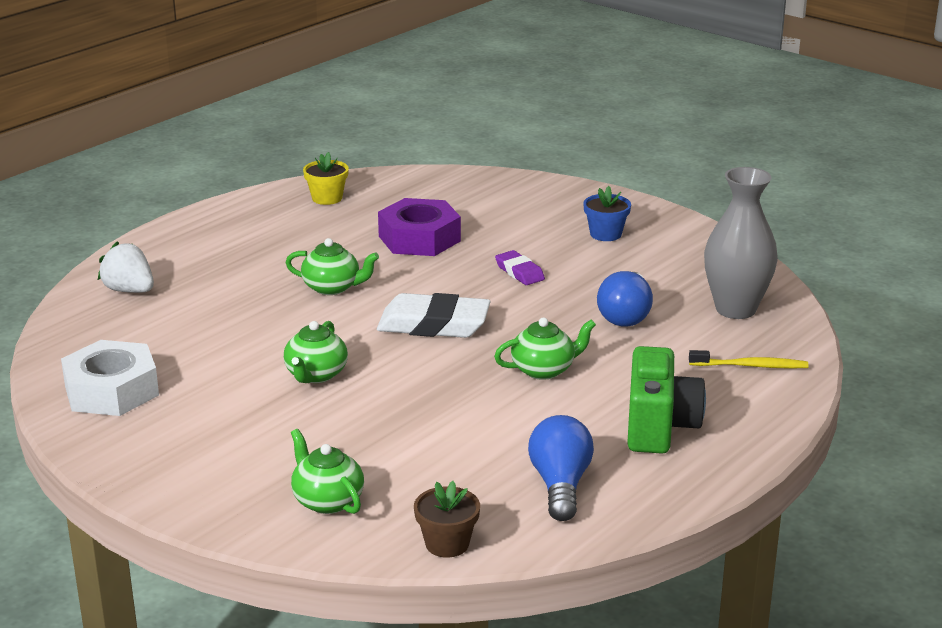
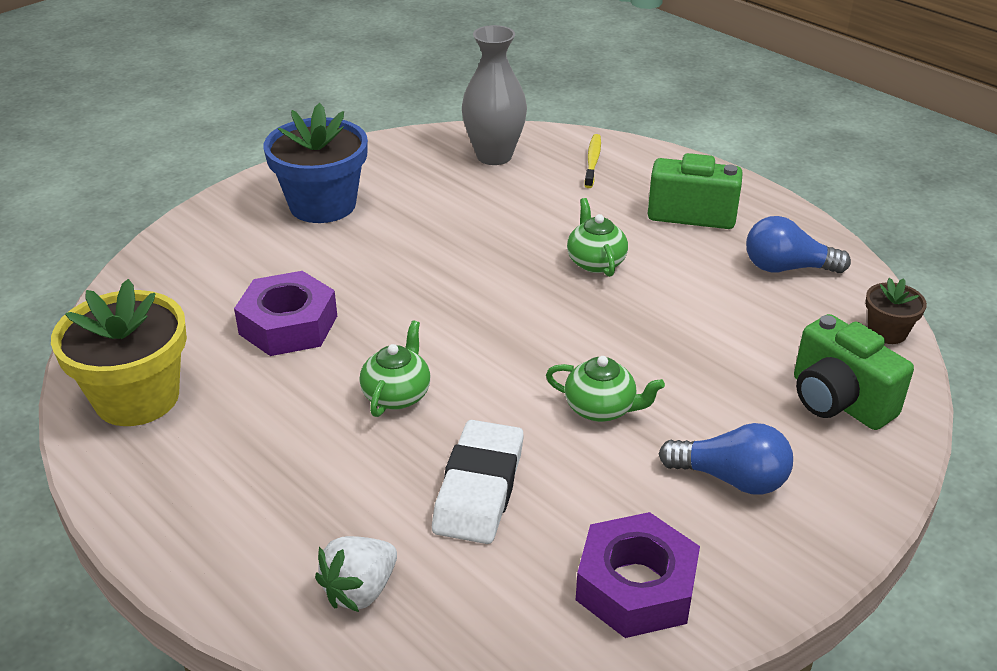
camera: 85 degrees left, 10 degrees up
white nut [61,340,159,416] -> purple nut [576,512,700,638]
green teapot [291,429,364,514] -> green camera [794,314,914,430]
yellow flower pot [303,152,349,205] -> yellow flower pot [51,279,187,426], size x2.03
white eraser [377,293,491,338] -> white eraser moved to [432,420,524,544]
purple eraser [495,250,545,285] -> none
blue flower pot [583,186,631,241] -> blue flower pot [264,103,368,223], size x2.03
blue light bulb [597,271,653,327] -> blue light bulb moved to [658,423,793,495]

